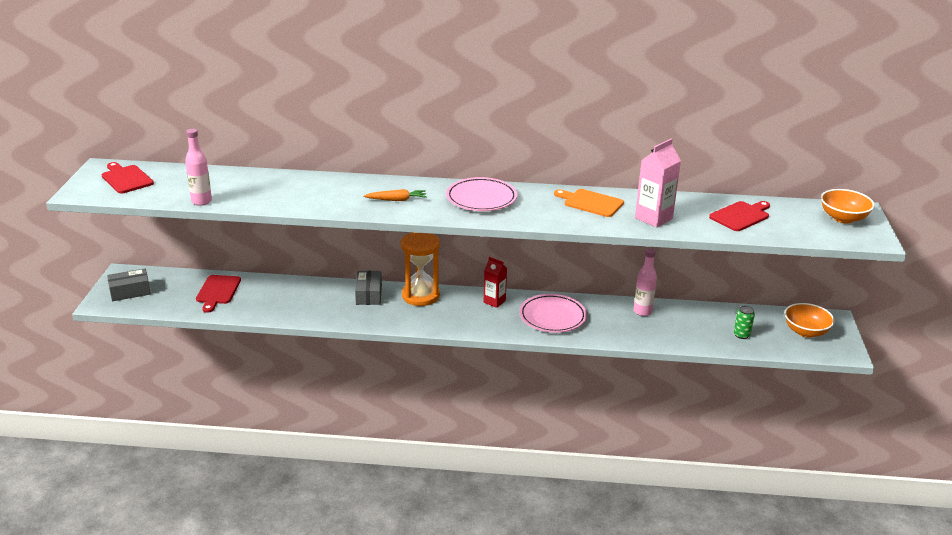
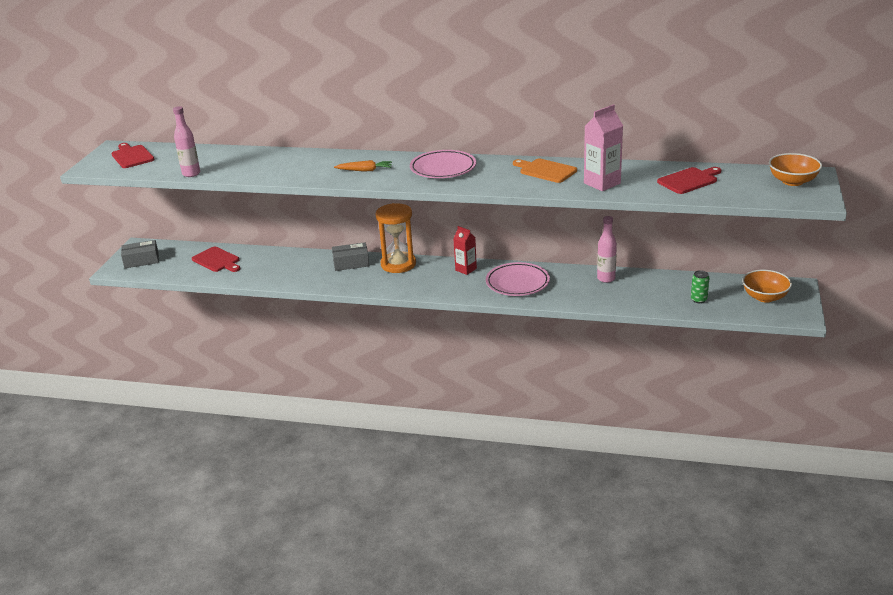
camera: 10 degrees right, 0 degrees up
red cutting board [196,275,241,313] -> red cutting board turned 60 degrees counterclockwise [192,247,240,272]
grey box [355,271,382,305] -> grey box turned 75 degrees clockwise [332,242,369,271]

